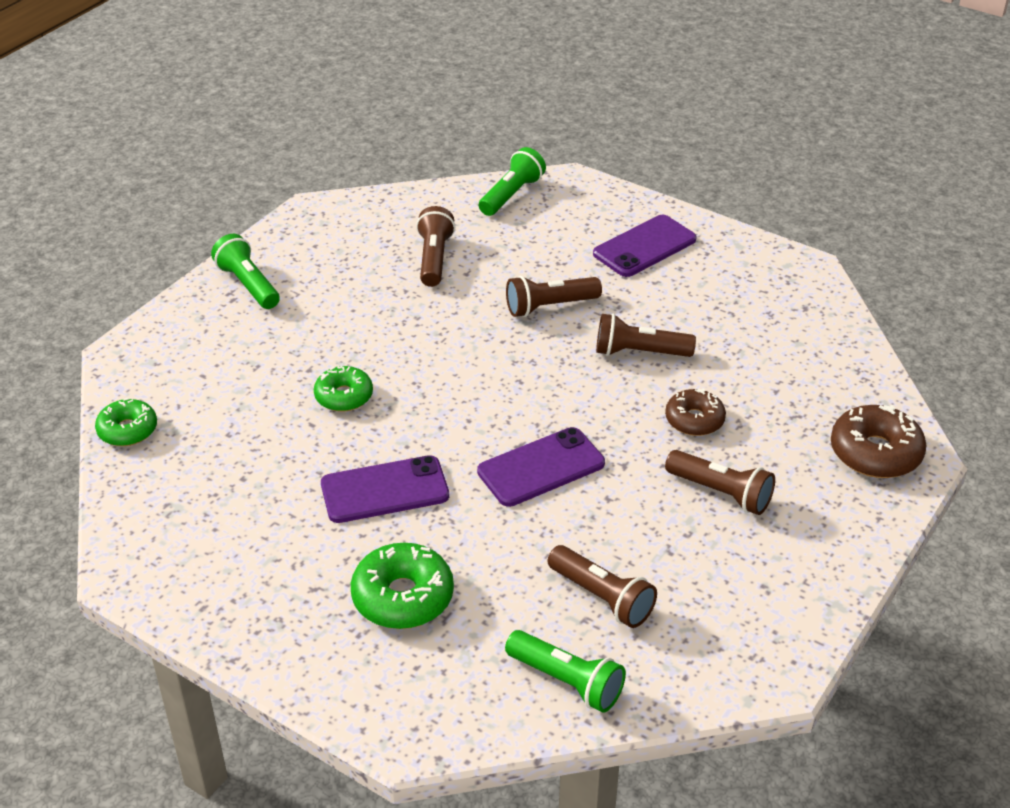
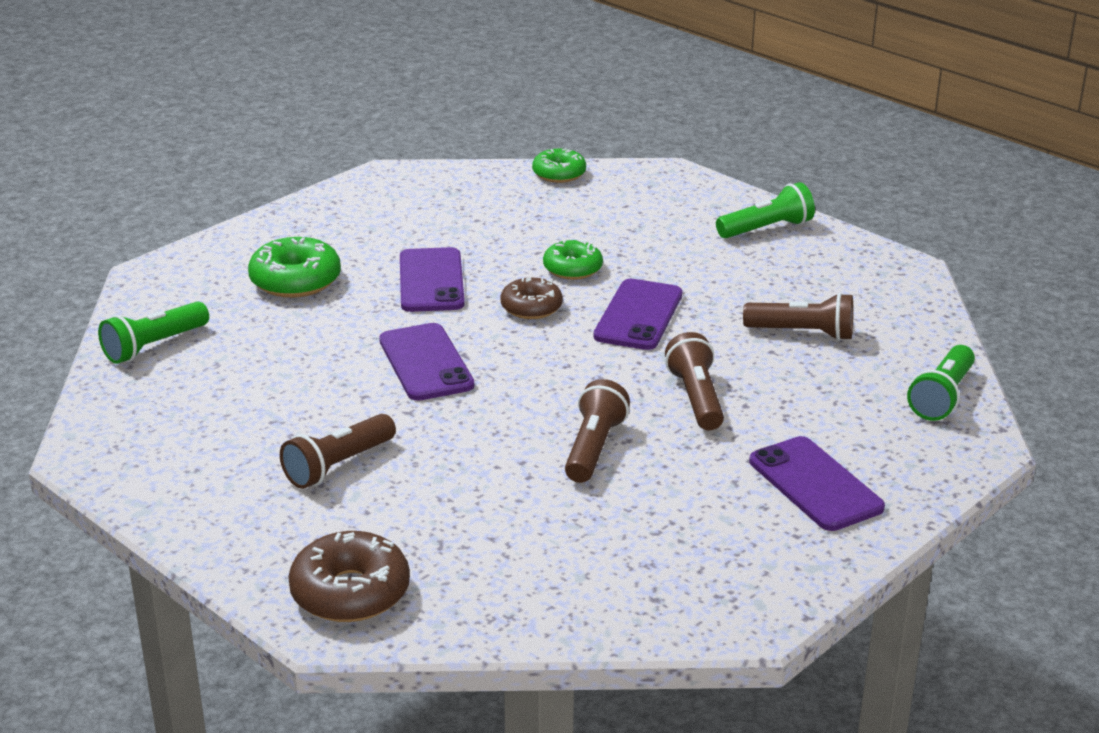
camera: 100 degrees right, 10 degrees down
green flashlight [479,147,546,216] -> green flashlight turned 75 degrees clockwise [907,345,975,421]
brown flashlight [548,545,657,628] -> none
brown donut [665,388,726,436] -> brown donut moved to [500,277,563,319]
none -> purple phone [594,279,683,350]

